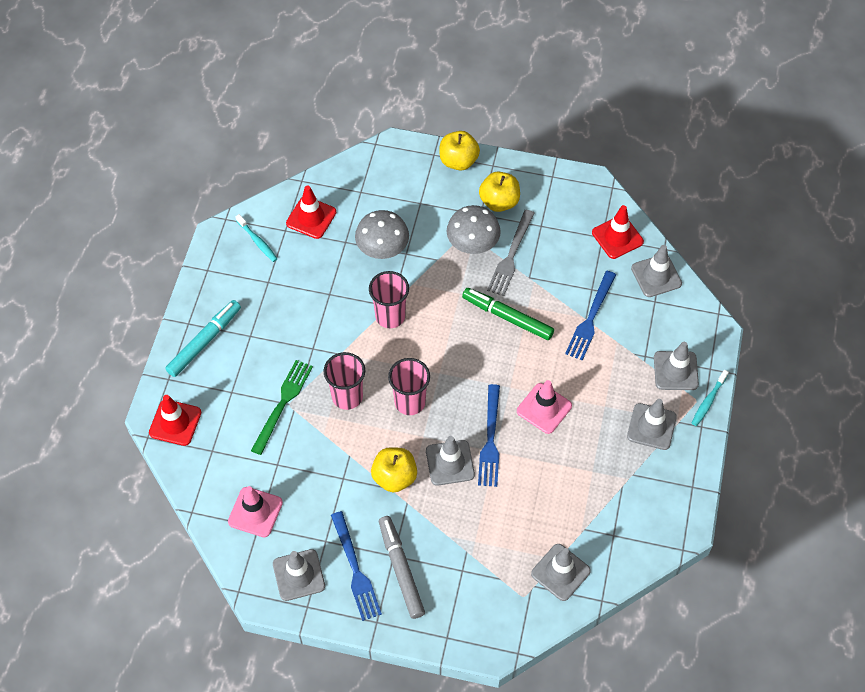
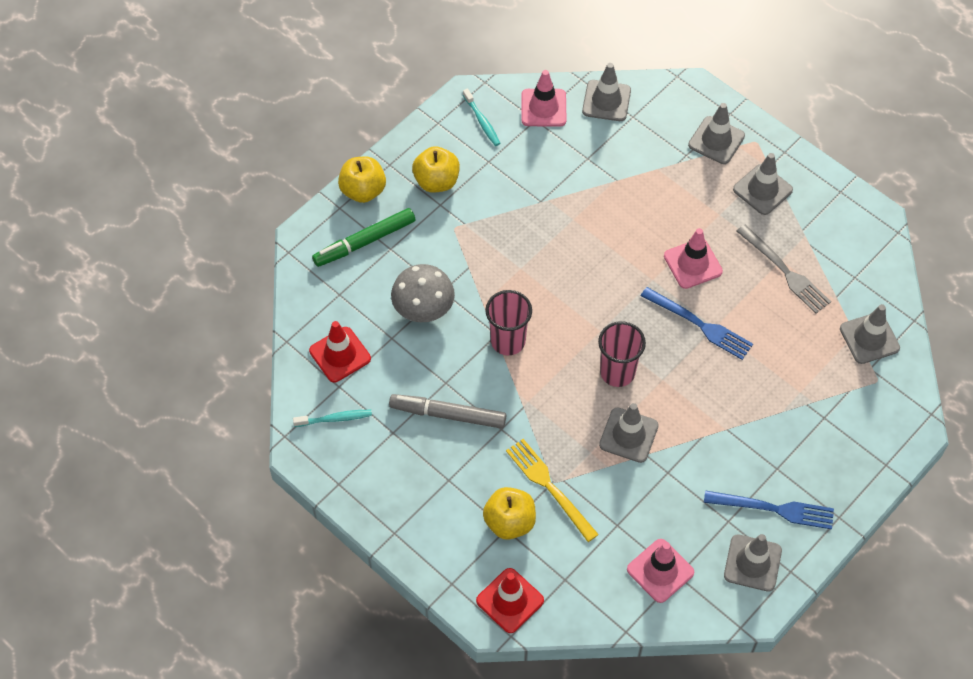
camera: 60 degrees left, 0 degrees up
turquoise marker [165,300,241,377] -> none
green fork [251,360,313,455] -> yellow fork [506,439,599,542]
pink cup [324,352,365,410] -> none
yellow apple [371,447,417,492] -> yellow apple moved to [483,487,536,540]
grey marker [379,516,425,619] -> grey marker moved to [389,394,506,429]
grey traffic cone [426,436,475,486] -> grey traffic cone moved to [599,403,659,463]
grey mushroom [447,205,501,254] -> none
green marker [462,288,554,340] -> green marker moved to [312,208,415,267]
grey fork [487,209,535,296] -> grey fork moved to [737,224,831,313]
blue fork [565,271,616,361] -> none
red traffic cone [592,205,644,259] -> pink traffic cone [522,70,566,127]
turquoise toothbrush [692,369,729,426] -> turquoise toothbrush moved to [463,89,500,146]

